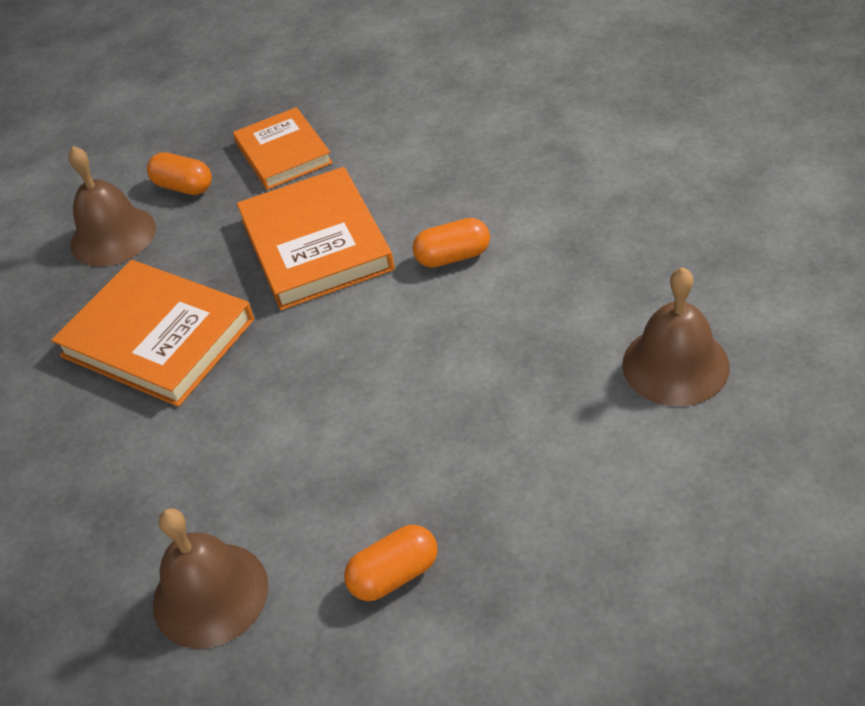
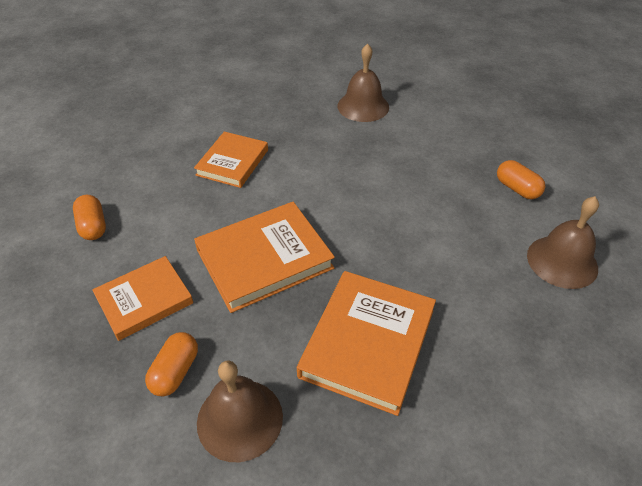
camera: 105 degrees left, 0 degrees up
orange capsule [413,218,490,268] -> orange capsule moved to [73,195,106,240]
none -> orange book [194,132,268,188]

